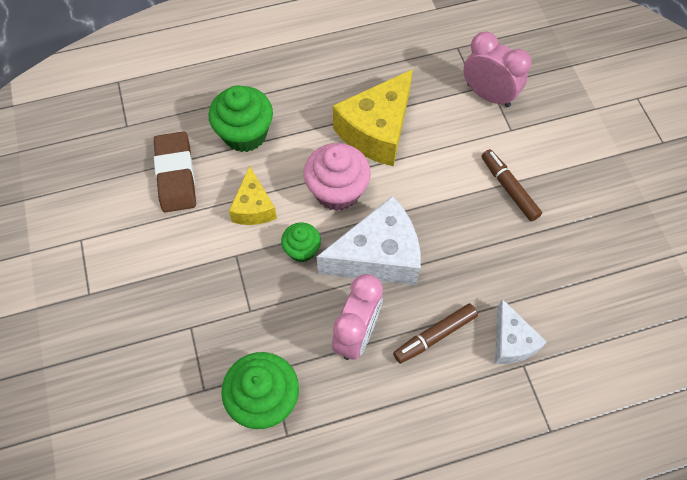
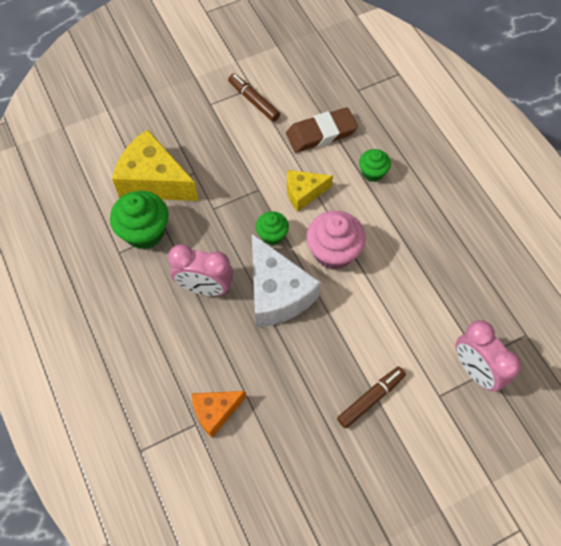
camera: 80 degrees right, 0 degrees up
green cupcake [209,85,273,152] -> green cupcake [359,149,391,182], size x0.58
yellow cheese [333,69,413,166] -> yellow cheese moved to [112,129,199,201]
brown marker [393,303,478,364] -> brown marker moved to [228,74,280,122]
pink clock [463,32,532,107] -> pink clock turned 120 degrees clockwise [455,320,521,392]
white cheese [495,299,547,364] -> orange cheese [192,391,246,437]

